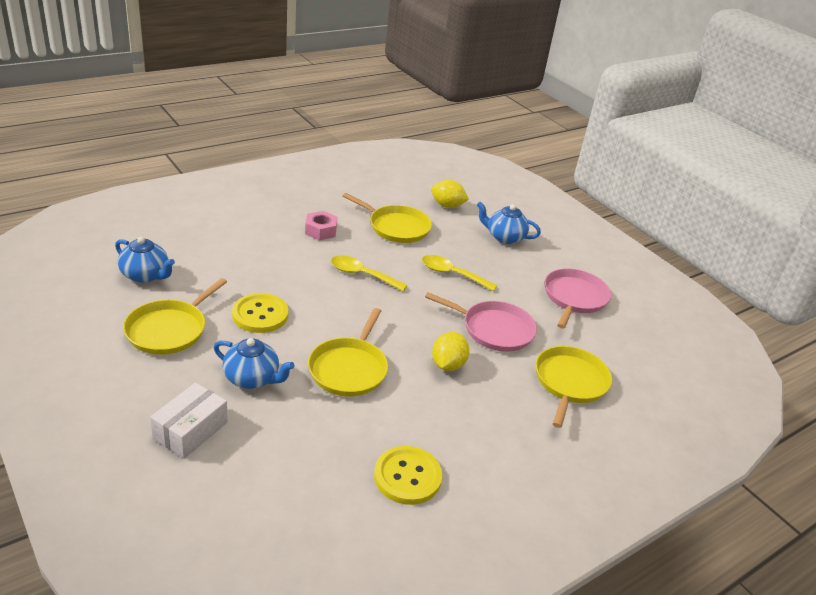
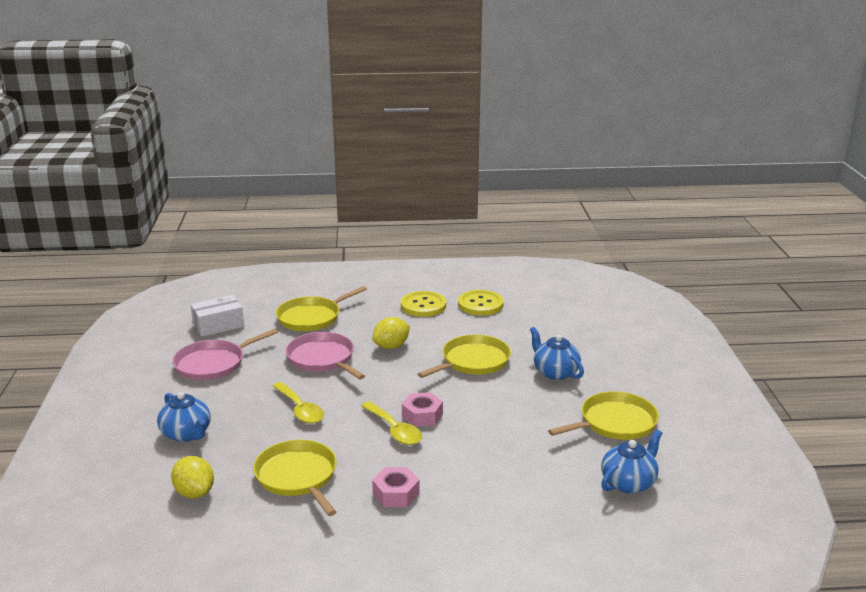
camera: 145 degrees left, 10 degrees down
blue teapot [115,237,175,283] -> blue teapot turned 75 degrees clockwise [601,430,662,494]
white box [150,383,228,459] -> white box moved to [191,295,244,337]
yellow button [232,293,288,333] -> yellow button moved to [401,291,446,317]
none -> pink nut [402,392,443,427]

